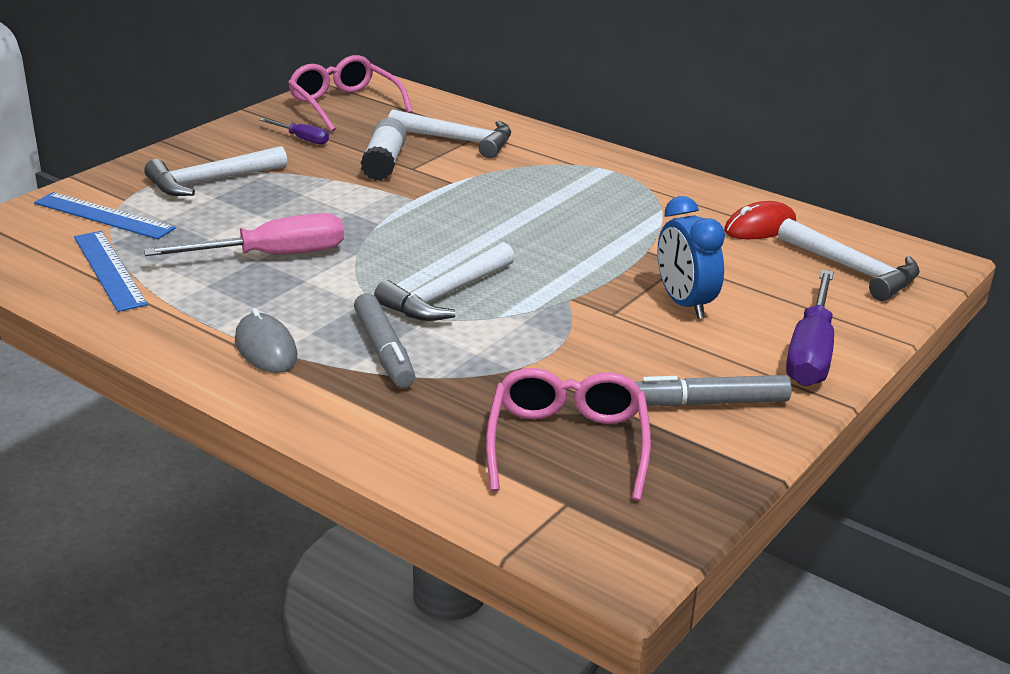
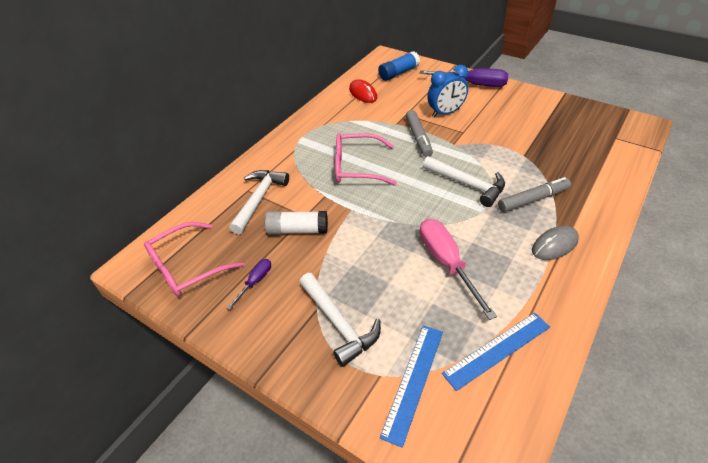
camera: 90 degrees left, 15 degrees up
pink glasses [486,368,651,501] -> pink glasses moved to [335,133,397,186]
grey marker [635,375,792,407] -> grey marker moved to [406,110,433,157]
white hammer [778,218,920,301] -> blue glue stick [378,51,420,81]

